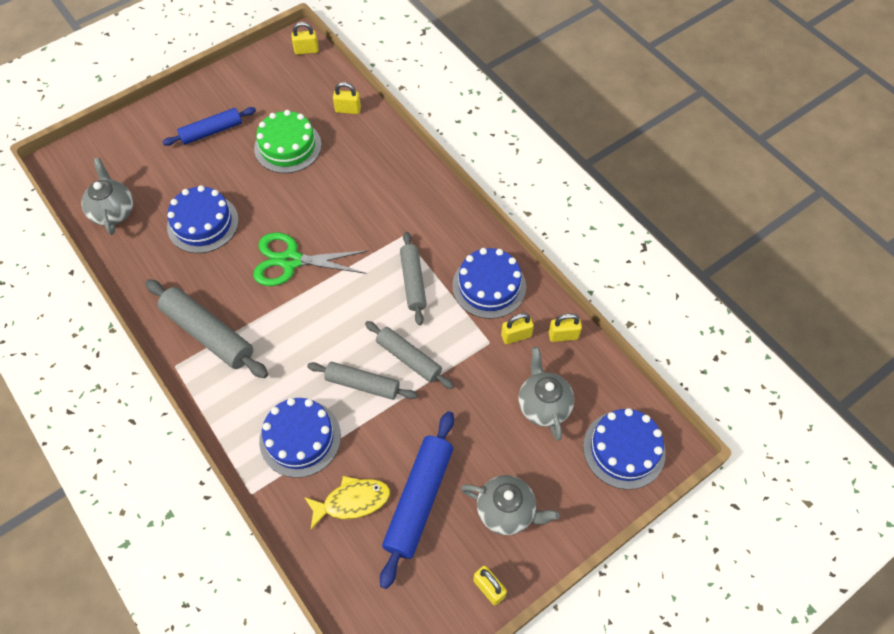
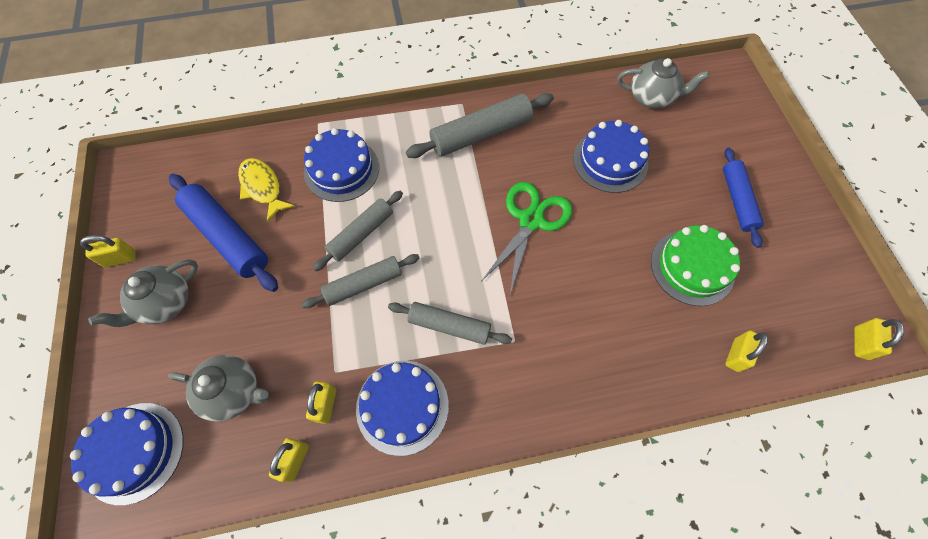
camera: 115 degrees right, 5 degrees up
yellow fish [304,476,390,529] -> yellow fish turned 135 degrees clockwise [238,158,295,222]

